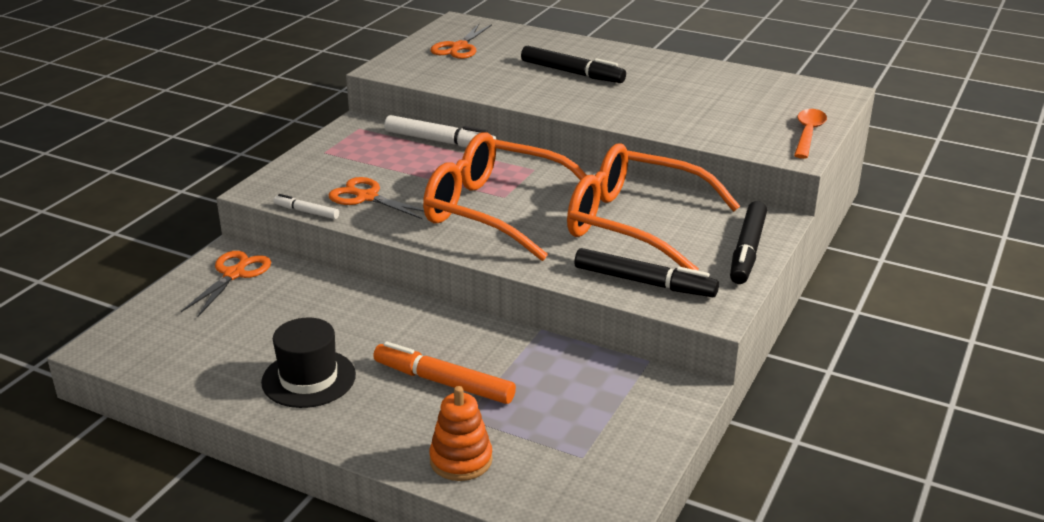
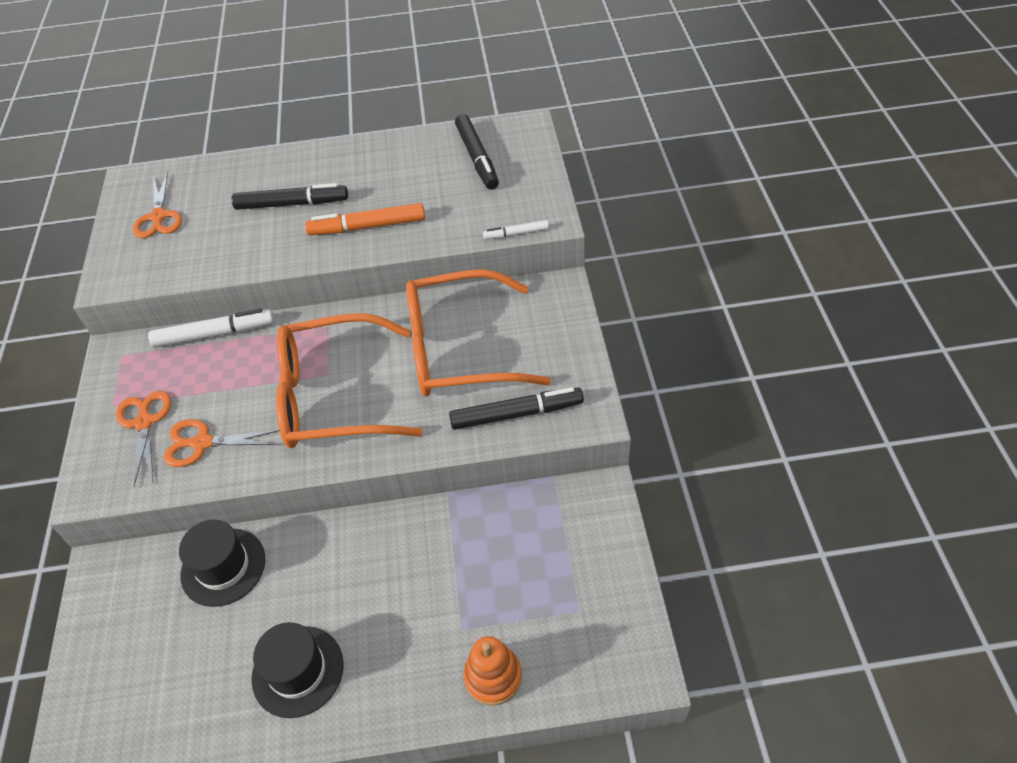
camera: 30 degrees left, 20 degrees up
orange scissors [181,251,271,317] -> orange scissors moved to [116,391,171,486]
white marker [273,194,339,219] -> white marker moved to [483,220,549,240]
orange marker [373,342,516,404] -> orange marker moved to [305,203,425,235]
black marker [730,201,767,284] -> black marker moved to [455,114,499,190]
orange spoon [794,109,827,159] -> none
none -> black hat [179,519,265,607]

